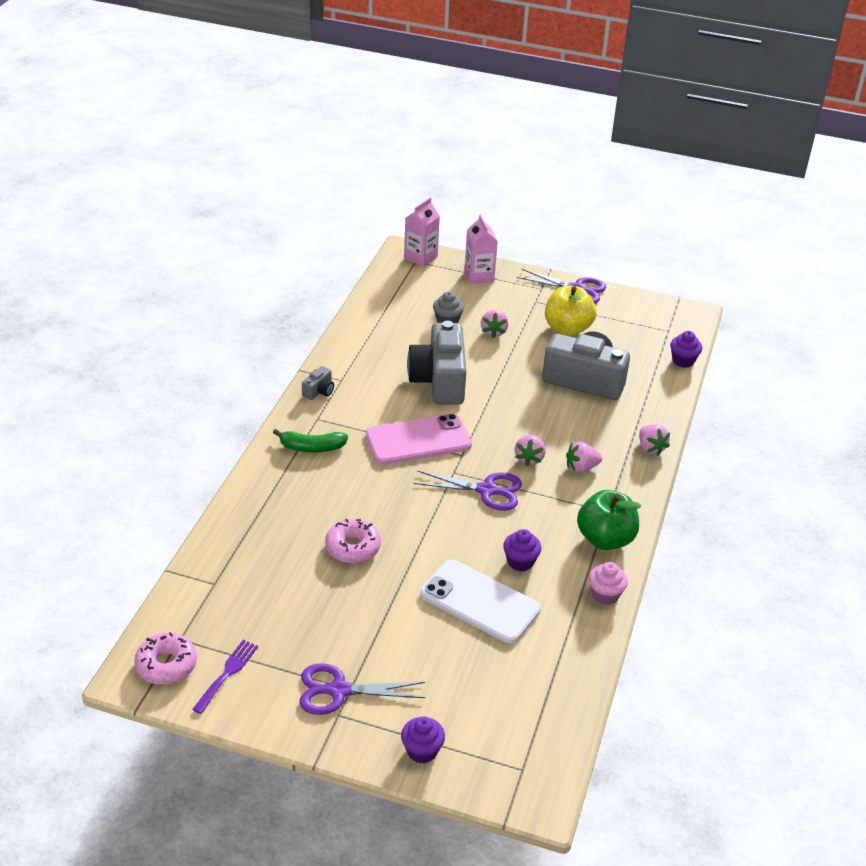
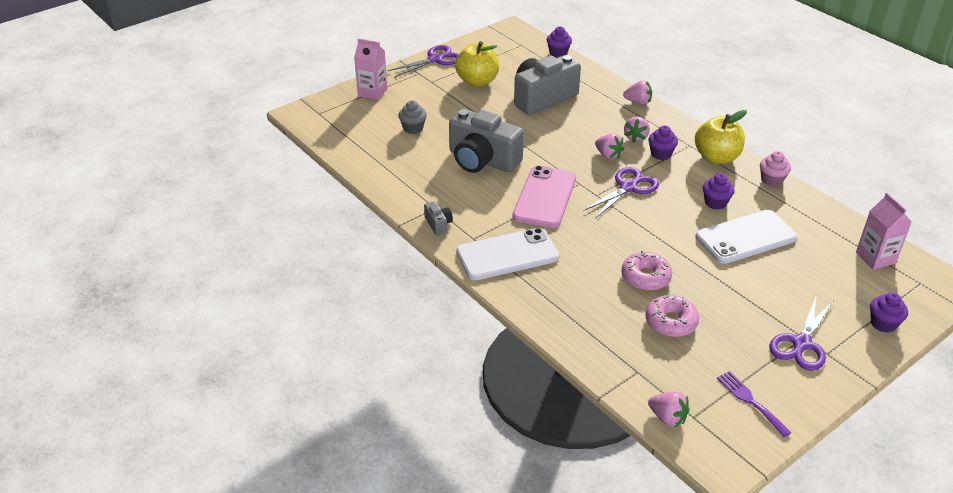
camera: 55 degrees left, 0 degrees up
pink donut [134,632,197,685] -> pink donut moved to [645,295,699,337]
green banana [273,429,348,453] -> white phone [456,228,559,280]
pink carton [404,198,440,267] -> pink carton moved to [856,193,912,270]
pink strawberry [481,310,508,338] -> pink strawberry moved to [648,392,690,428]
green apple [577,490,641,550] -> yellow apple [695,110,747,164]
none -> purple cupcake [648,125,678,160]

